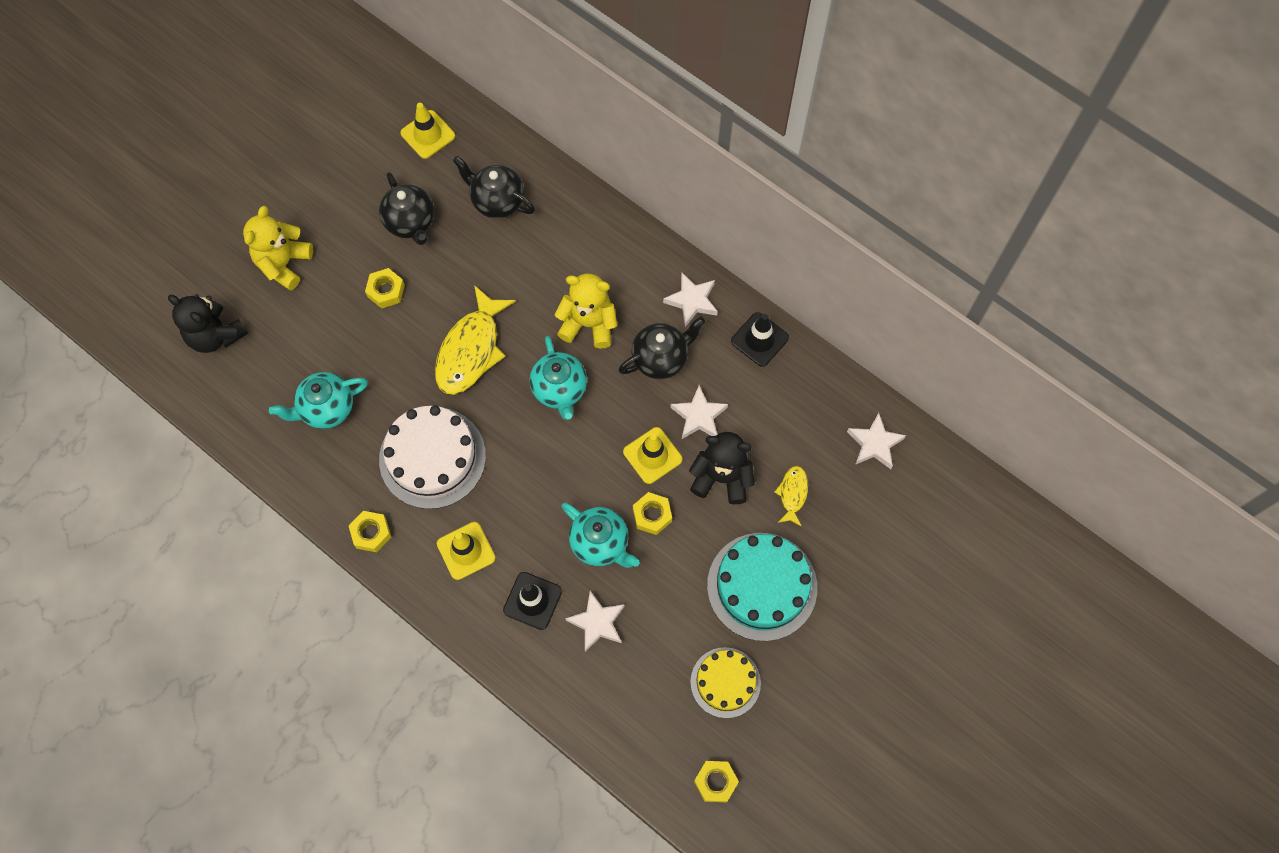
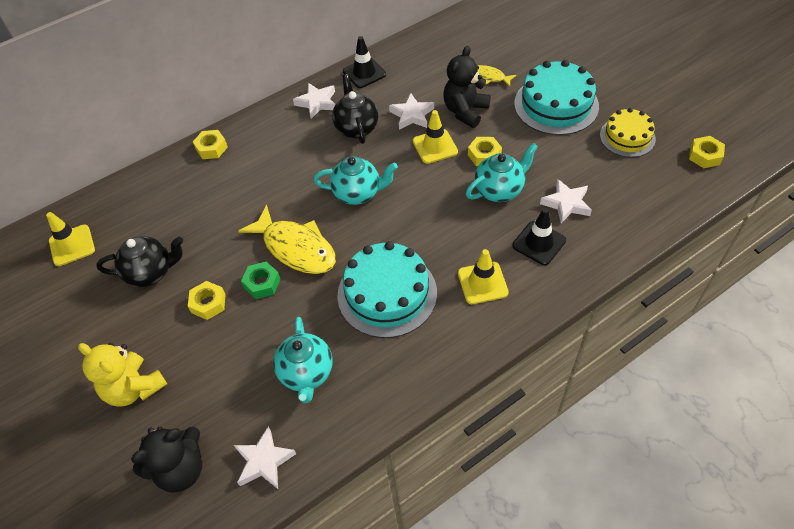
camera: 70 degrees left, 15 degrees down
yellow nut [349,511,391,552] -> yellow nut moved to [193,130,228,159]
white cake [379,406,486,509] -> turquoise cake [337,241,437,338]
black teapot [453,156,535,218] -> none
yellow teddy bear [555,274,617,349] -> none
white star [847,413,906,469] -> white star moved to [234,426,296,489]
none -> green nut [241,262,281,299]

